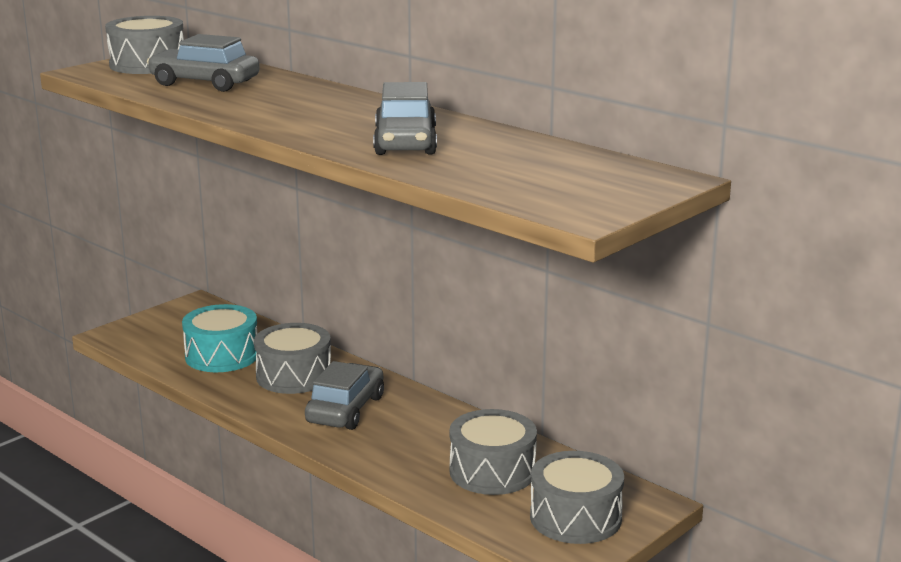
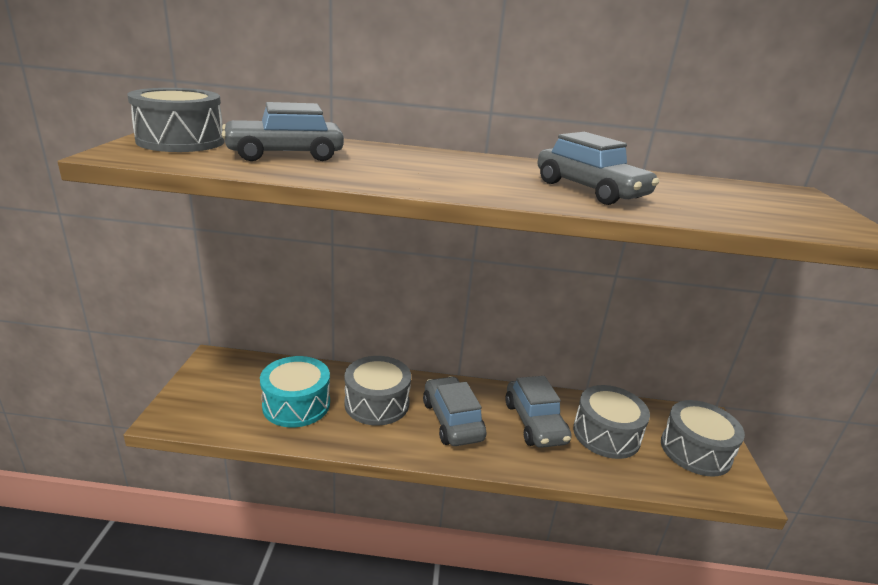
camera: 40 degrees left, 5 degrees up
none -> grey car [505,376,572,448]

